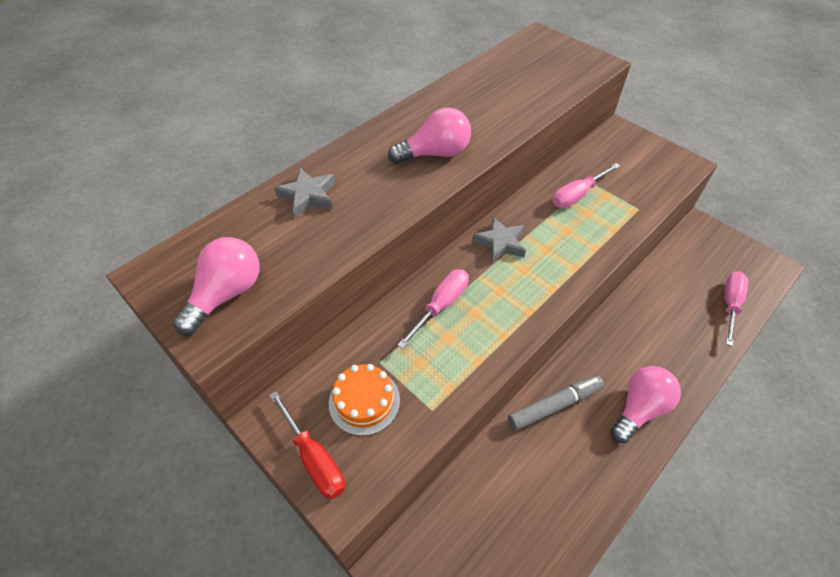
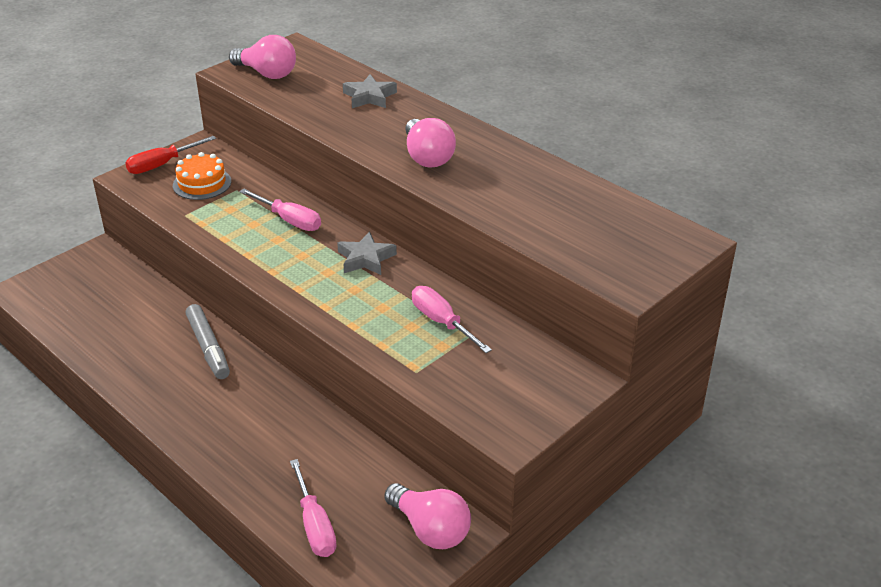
camera: 90 degrees right, 15 degrees down
pink light bulb [610,366,681,443] -> pink light bulb moved to [384,483,471,549]
pink screwdriver [725,271,749,346] -> pink screwdriver turned 45 degrees clockwise [290,459,337,557]

